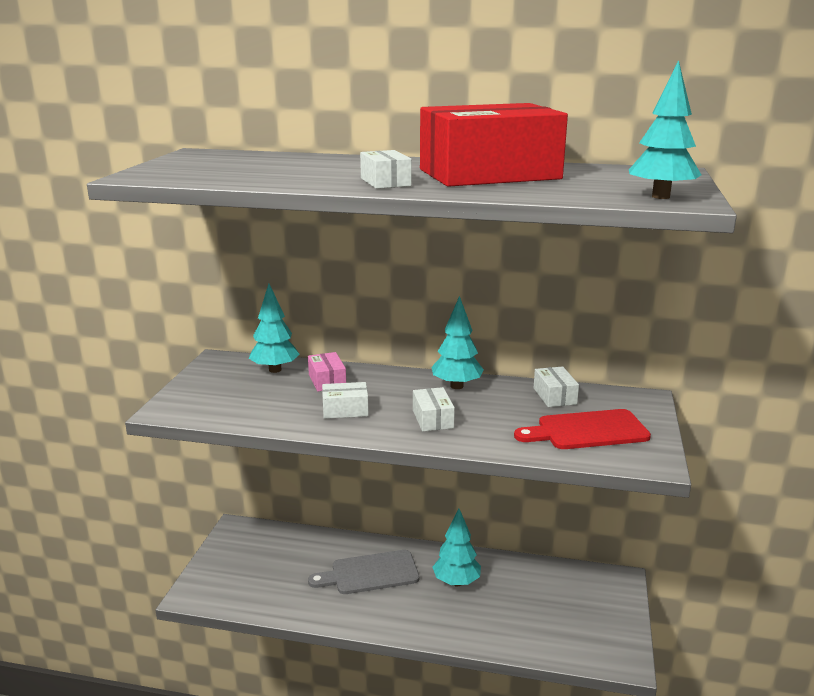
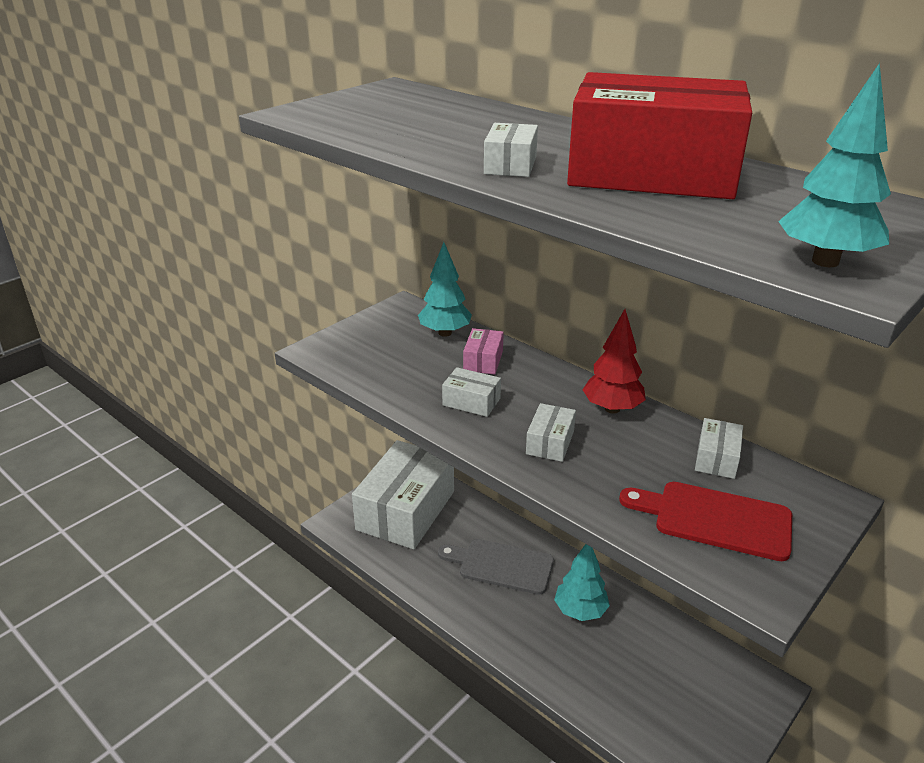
camera: 30 degrees right, 10 degrees up
turquoise tree [432,296,484,389] -> red tree [583,309,646,414]
none -> white box [352,440,454,549]

